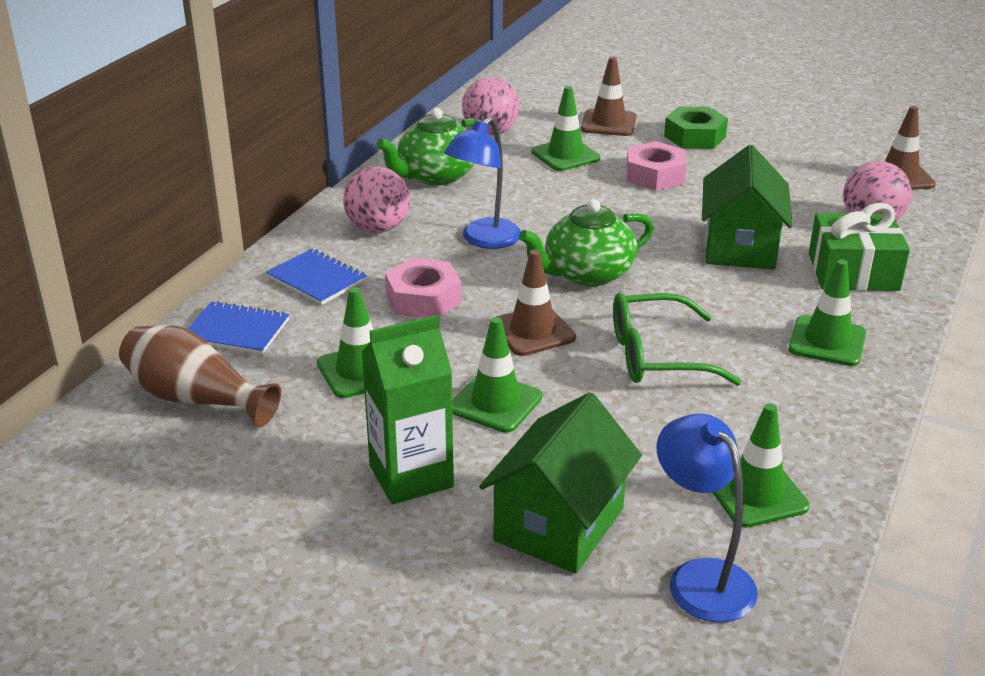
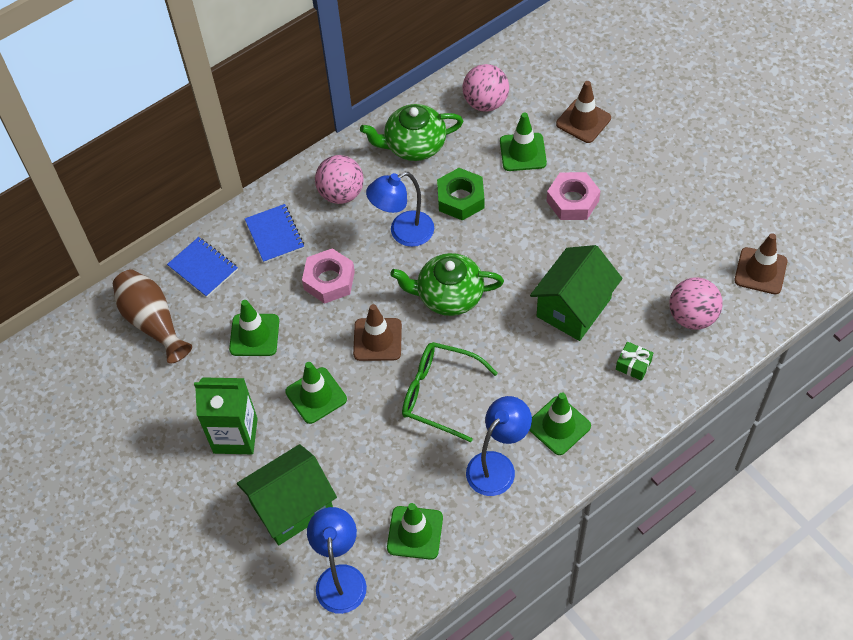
camera: 30 degrees right, 25 degrees up
green nut [664,106,728,149] -> green nut moved to [437,168,484,221]
green gift [809,203,910,291] -> green gift [616,342,653,381], size x0.48
none -> blue lamp [466,396,532,496]

